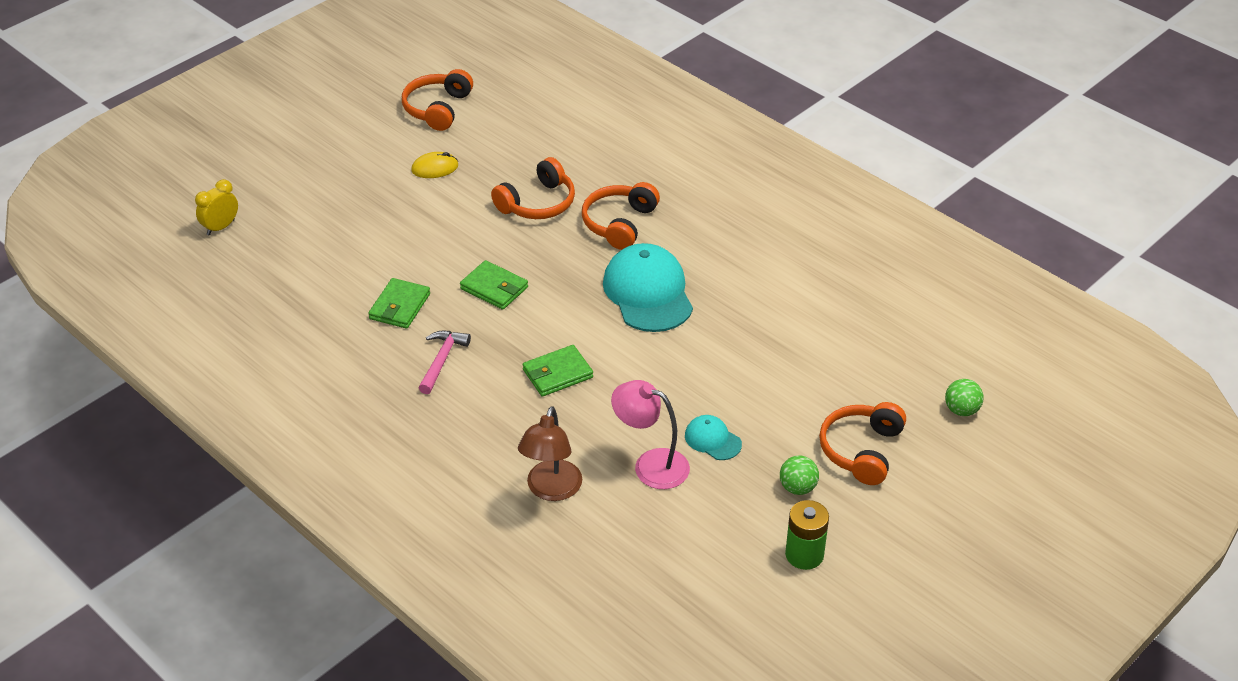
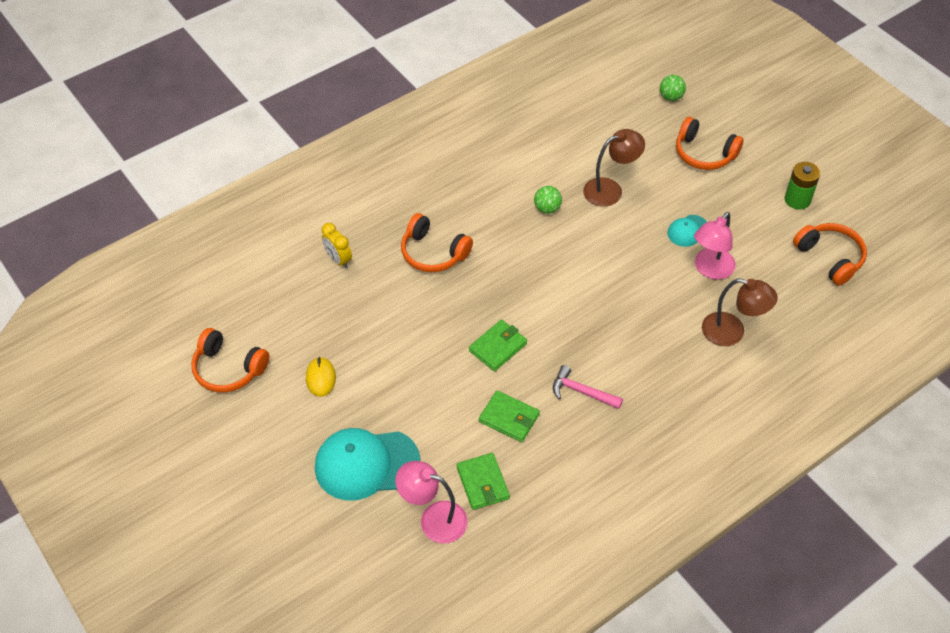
camera: 80 degrees left, 10 degrees up
yellow clock [195,179,238,235] -> yellow clock moved to [322,223,352,269]
orange headphones [491,157,575,219] -> orange headphones moved to [793,223,867,286]
green wallet [522,345,593,397] -> green wallet moved to [457,453,510,510]
turquoise cap [603,243,693,332] -> turquoise cap moved to [315,428,420,501]
green ball [780,455,819,495] -> green ball moved to [534,186,562,214]
none -> pink lamp [395,461,468,543]
none -> brown lamp [583,129,645,207]

